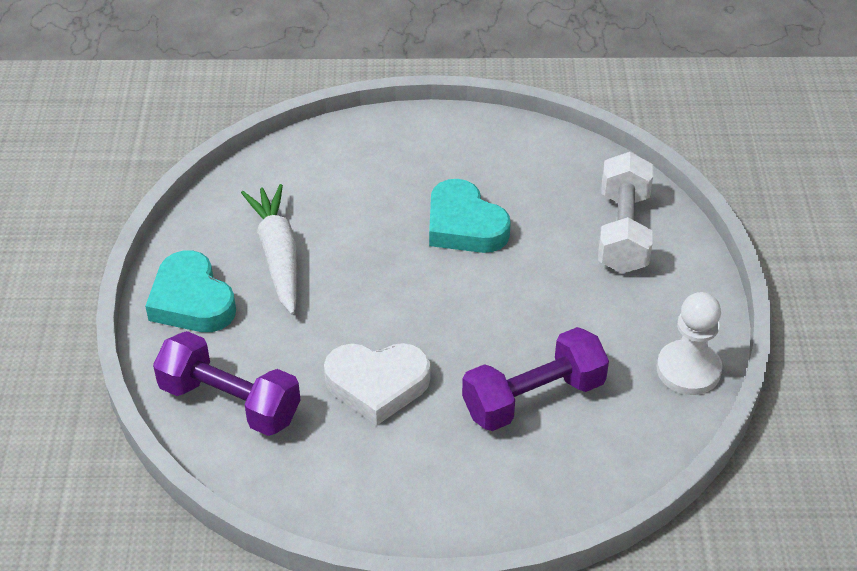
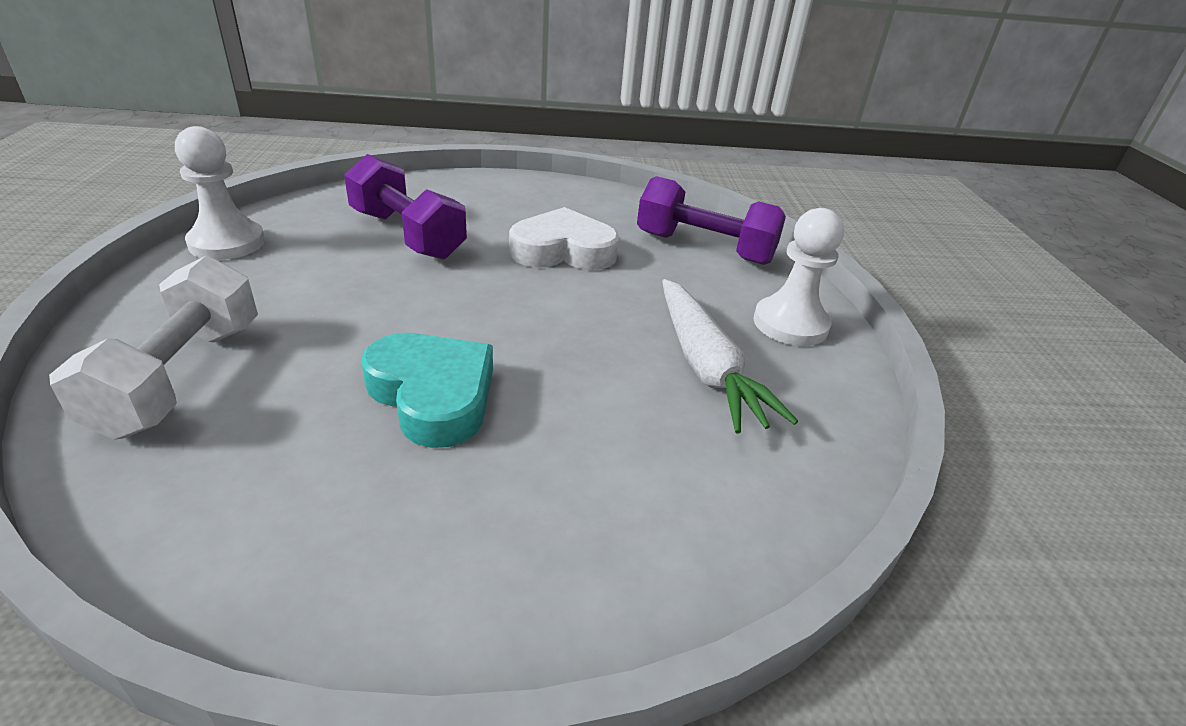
camera: 175 degrees right, 10 degrees down
turquoise heart [145,250,236,332] -> white pawn [753,208,844,346]
purple dumbbell [462,327,609,431] -> purple dumbbell turned 75 degrees clockwise [344,154,467,260]

